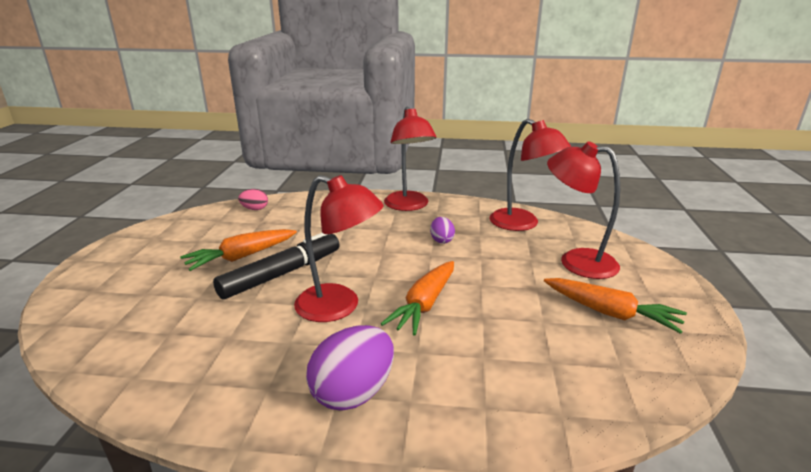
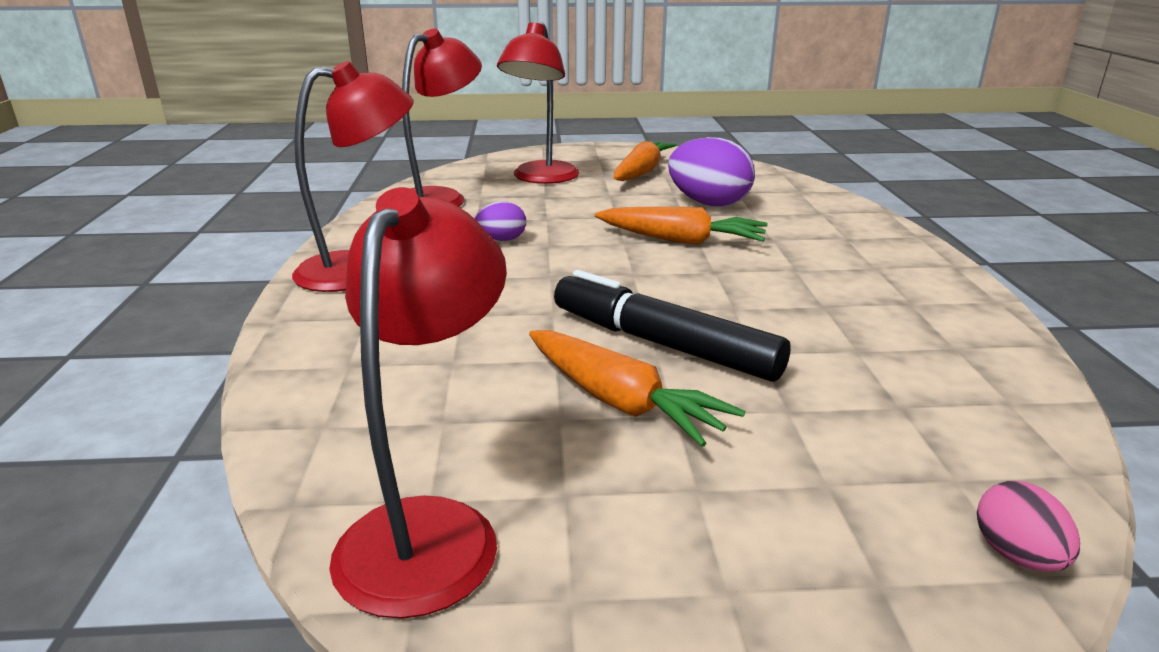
camera: 100 degrees left, 0 degrees up
pink egg [238,189,268,210] -> pink egg moved to [977,481,1080,572]
red lamp [294,175,384,322] -> red lamp moved to [329,187,507,619]
purple egg [306,325,394,411] -> purple egg moved to [668,137,755,207]

